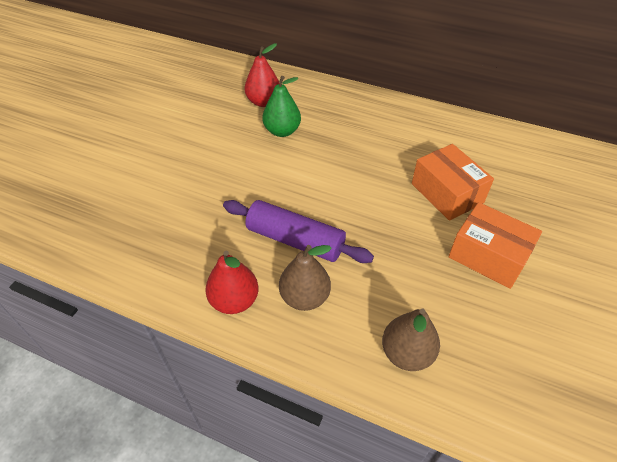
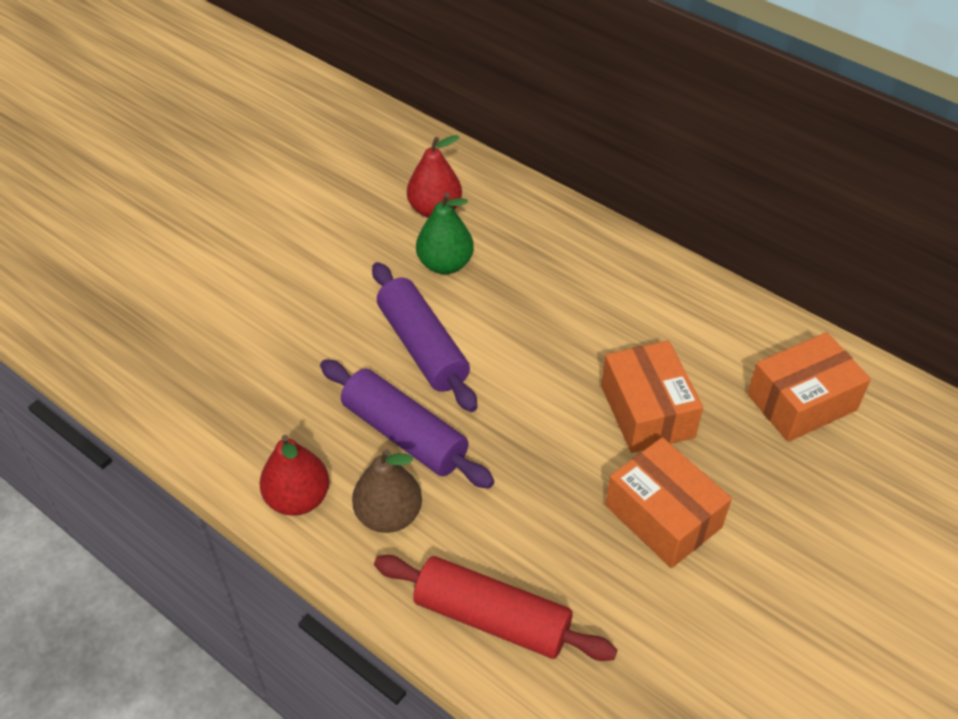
camera: 15 degrees right, 0 degrees up
brown pear [382,309,440,371] -> red rolling pin [374,555,617,661]
none -> purple rolling pin [372,262,477,412]
none -> orange box [747,332,871,442]

